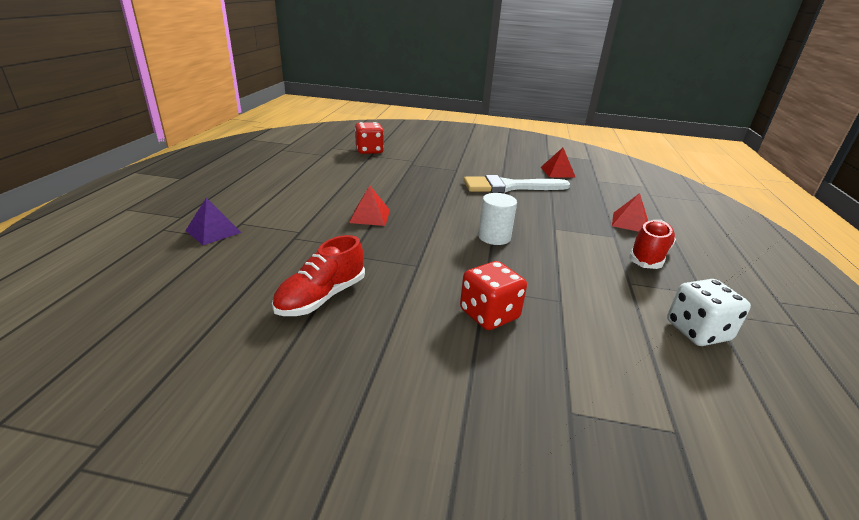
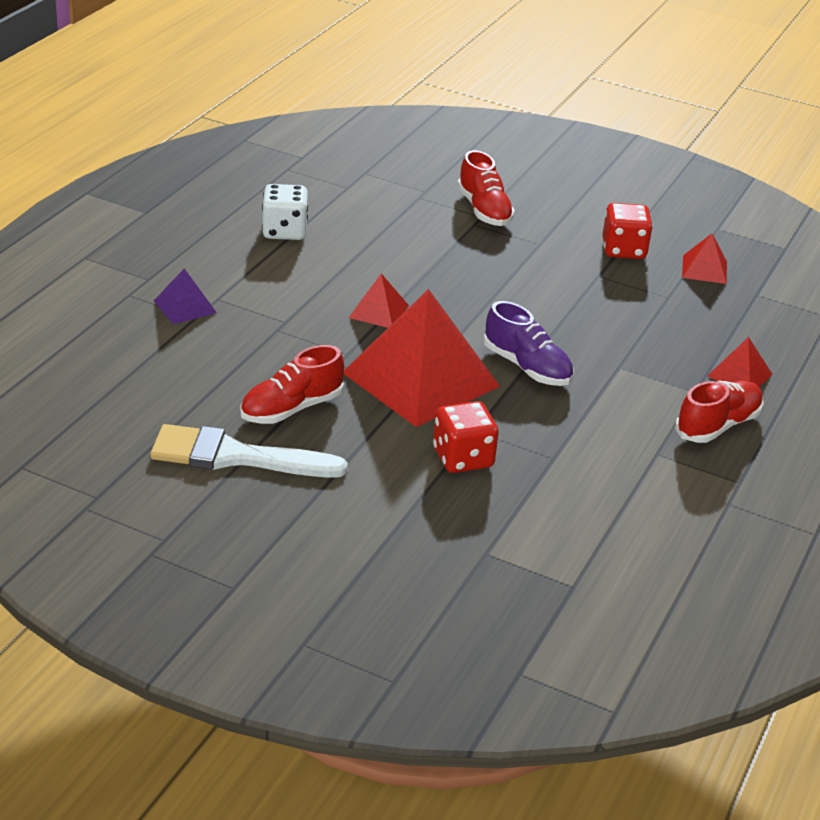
camera: 15 degrees right, 5 degrees up
red dice [355,122,384,154] -> red dice moved to [602,203,653,259]
white brush [464,175,570,193] -> white brush moved to [150,424,348,478]
white cylinder [478,193,517,245] -> purple shoe [483,301,574,386]
white dice [667,279,751,346] -> white dice moved to [262,184,308,240]
none -> red pyramid [344,289,500,427]
none -> red shoe [457,150,515,226]

